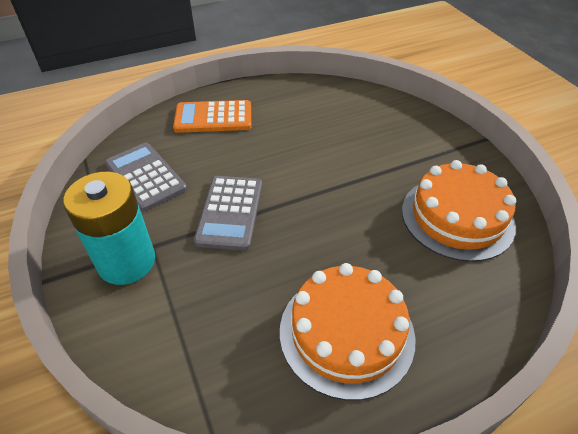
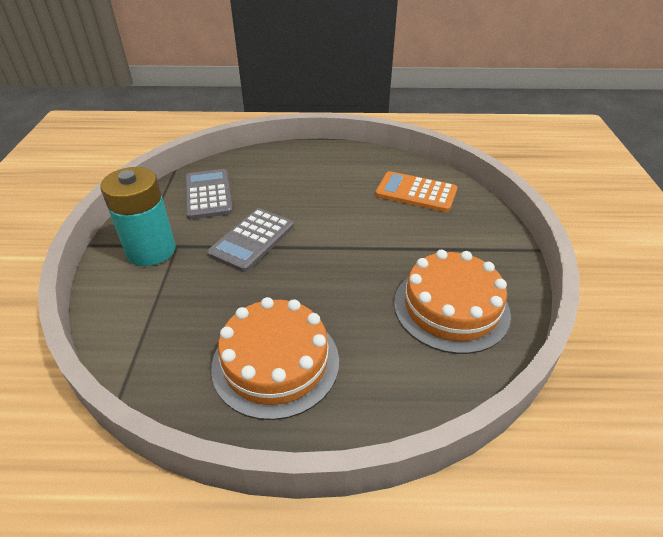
camera: 25 degrees right, 5 degrees down
orange calculator [173,100,251,133] -> orange calculator moved to [375,171,457,212]

